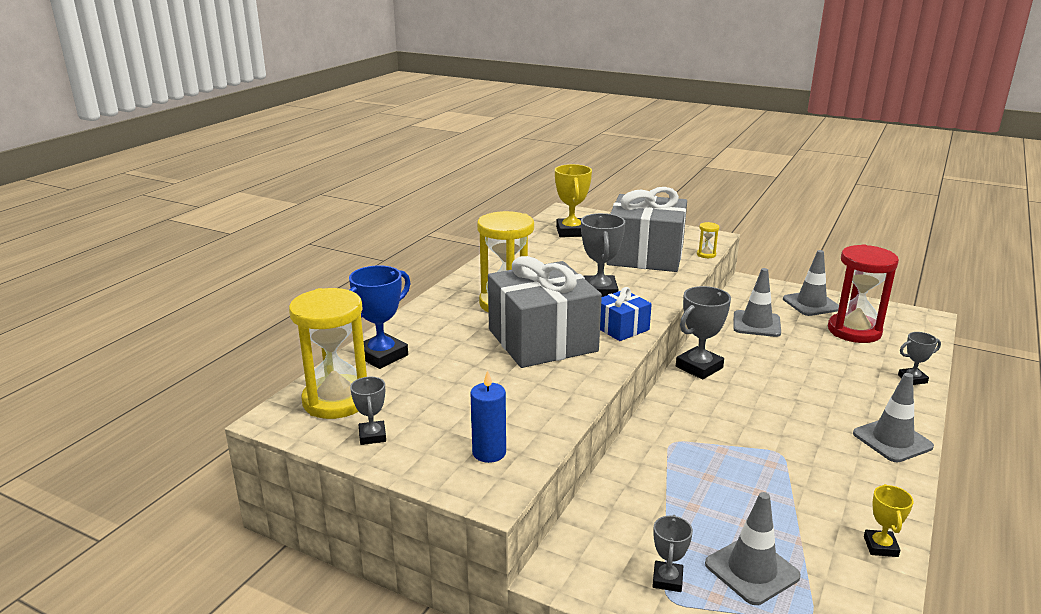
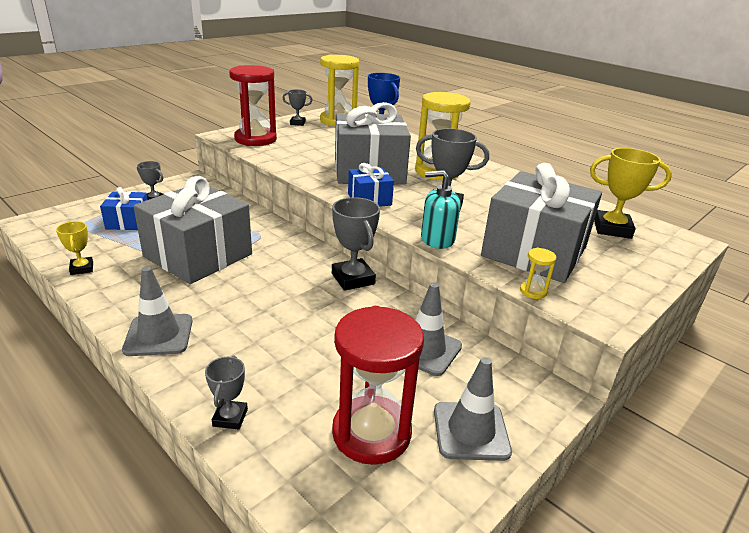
camera: 105 degrees right, 5 degrees up
blue candle [470,370,506,463] -> red hourglass [229,65,277,146]
grey traffic cone [705,492,801,605] -> blue gift [100,187,148,230]
yellow trophy [864,484,914,557] -> yellow trophy turned 45 degrees clockwise [56,221,93,275]
none -> grey gift [133,176,252,284]
none -> turquoise soap dispenser [421,170,460,249]

